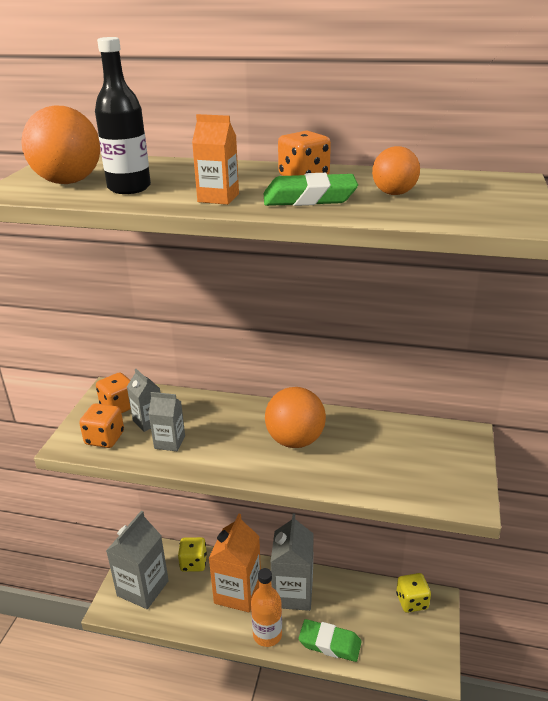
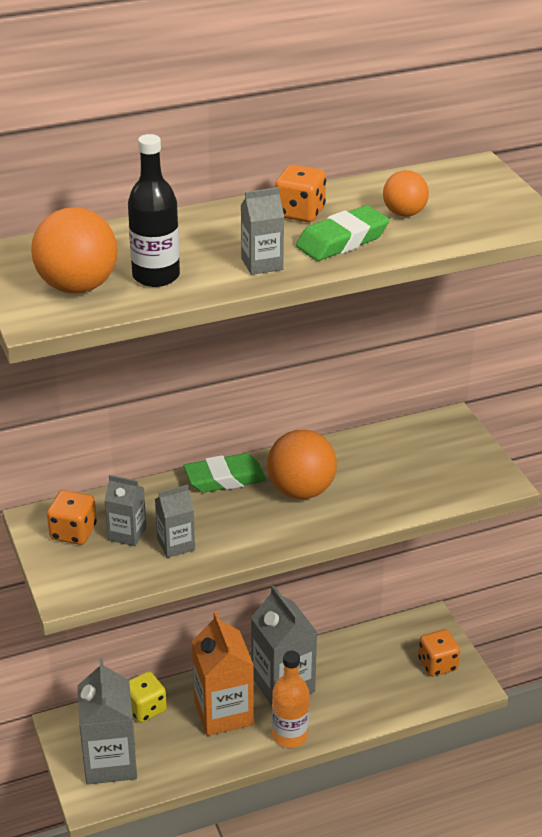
camera: 35 degrees left, 5 degrees up
orange dice [79,403,124,448] -> orange dice moved to [418,629,460,677]
orange carton [192,114,239,205] -> grey carton [241,187,284,275]
green eraser [299,619,361,662] -> green eraser moved to [183,453,266,493]
yellow dice [396,573,431,613] -> none

